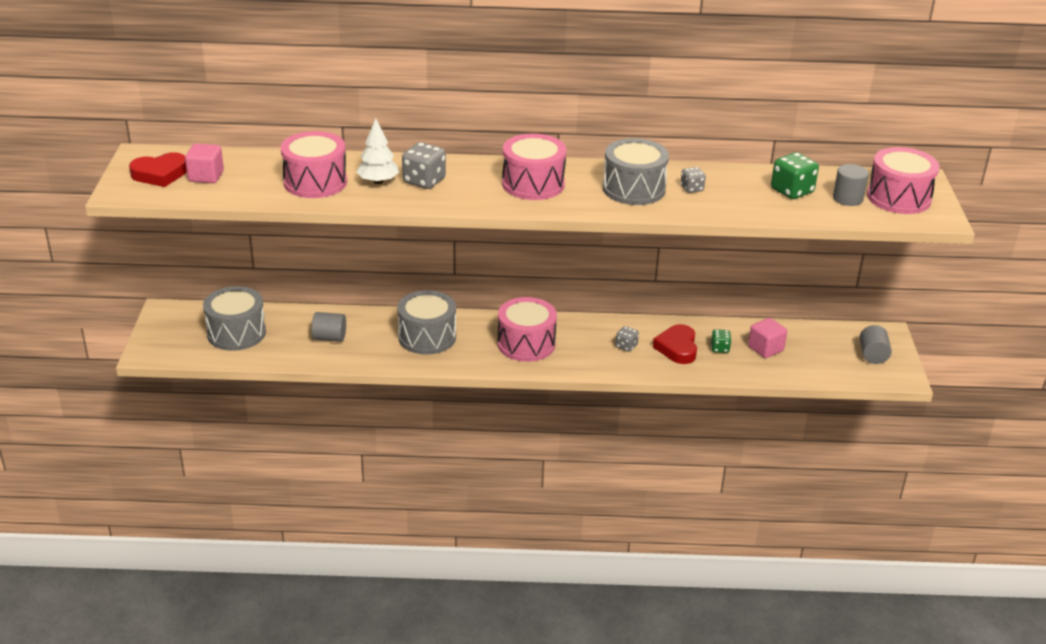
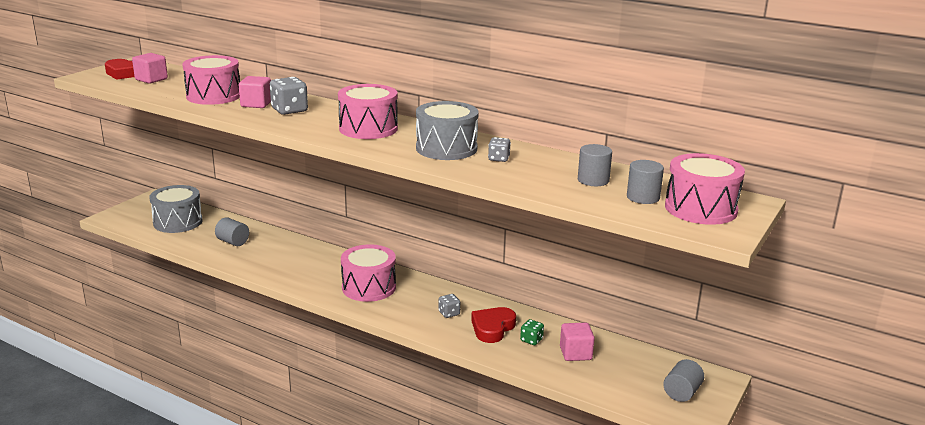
camera: 30 degrees right, 10 degrees down
white tree [356,118,399,184] -> pink cube [239,76,271,108]
grey drum [397,290,456,355] -> none
green dice [771,152,819,199] -> grey cylinder [578,144,612,186]

